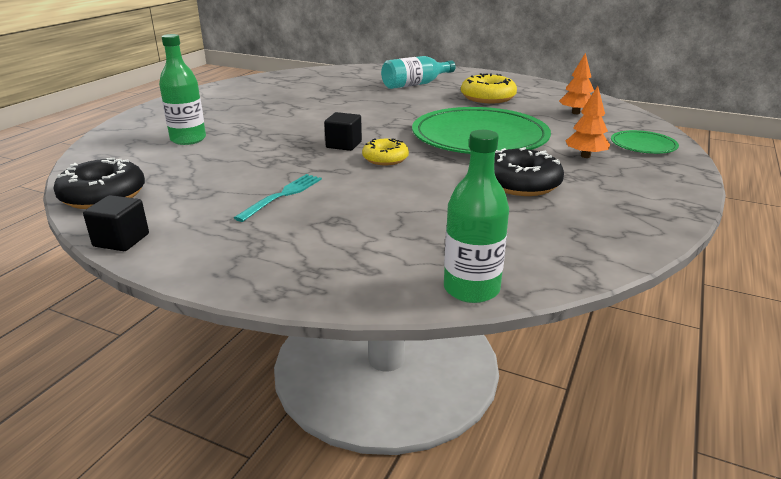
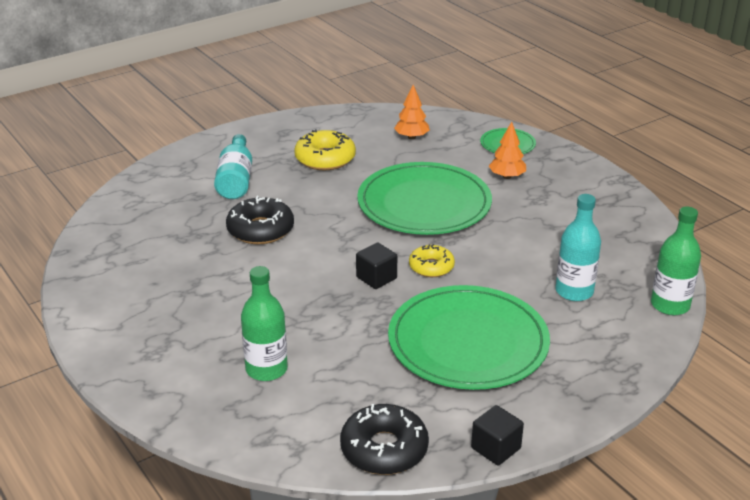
camera: 60 degrees left, 5 degrees up
turquoise fork [234,174,322,222] -> green plate [388,285,550,390]
black donut [494,147,564,196] -> black donut moved to [226,196,294,244]
none -> turquoise bottle [555,194,601,301]

